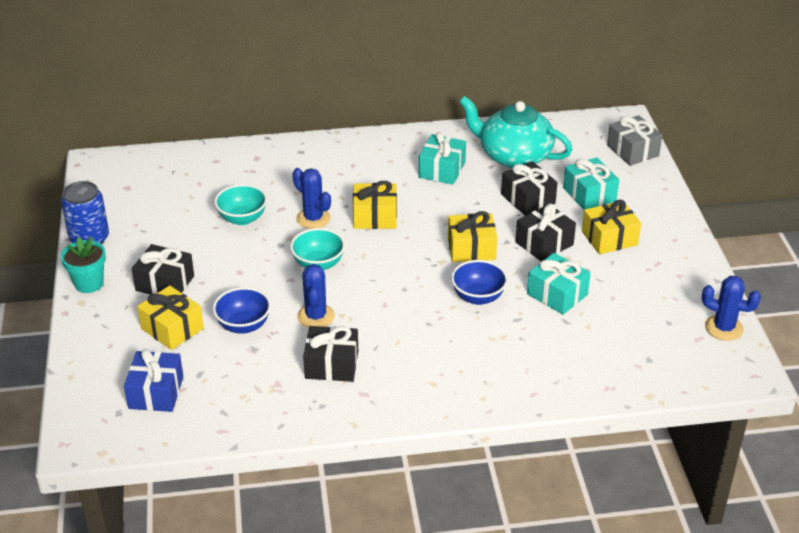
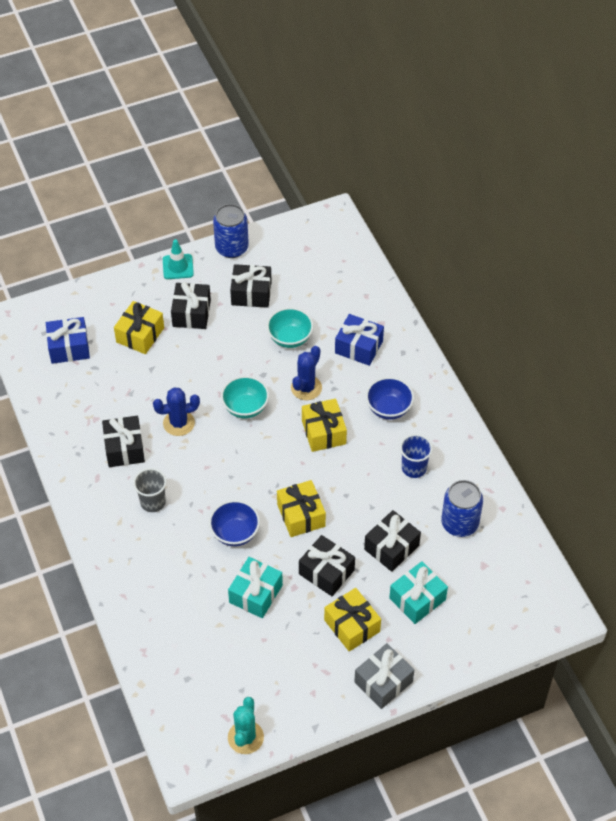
camera: 75 degrees right, 15 degrees up
turquoise flower pot [61,237,106,293] -> turquoise traffic cone [163,239,194,279]
blue bowl [213,287,271,334] -> blue bowl moved to [366,377,414,420]
turquoise gift [419,132,466,185] -> blue cup [400,434,433,478]
turquoise teapot [459,96,572,168] -> blue can [441,480,483,537]
grey gift [607,115,662,166] -> grey gift moved to [354,643,414,709]
blue cactus [702,276,761,341] -> turquoise cactus [228,697,264,754]
none -> grey cup [133,468,167,512]
none -> black gift [230,264,272,308]
none -> blue gift [335,314,384,366]

